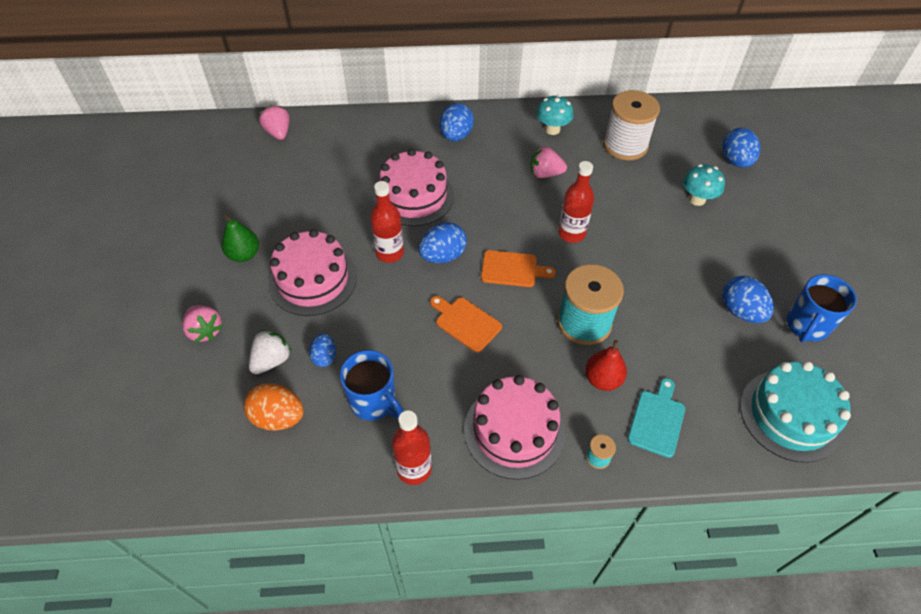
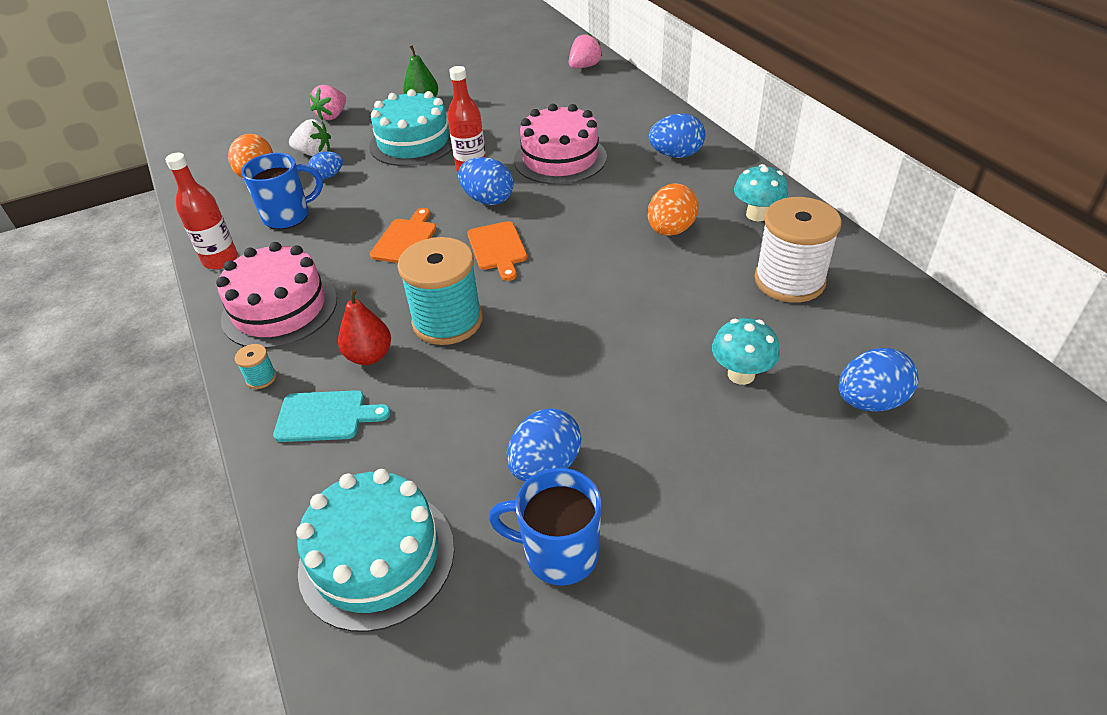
camera: 70 degrees right, 10 degrees down
pink cake [268,229,357,316] -> turquoise cake [369,89,452,166]
blue mug [340,350,404,421] -> blue mug turned 135 degrees counterclockwise [241,153,323,229]
pink strawberry [530,146,567,178] -> orange egg [648,183,699,236]
red bottle [558,161,594,243] -> none

